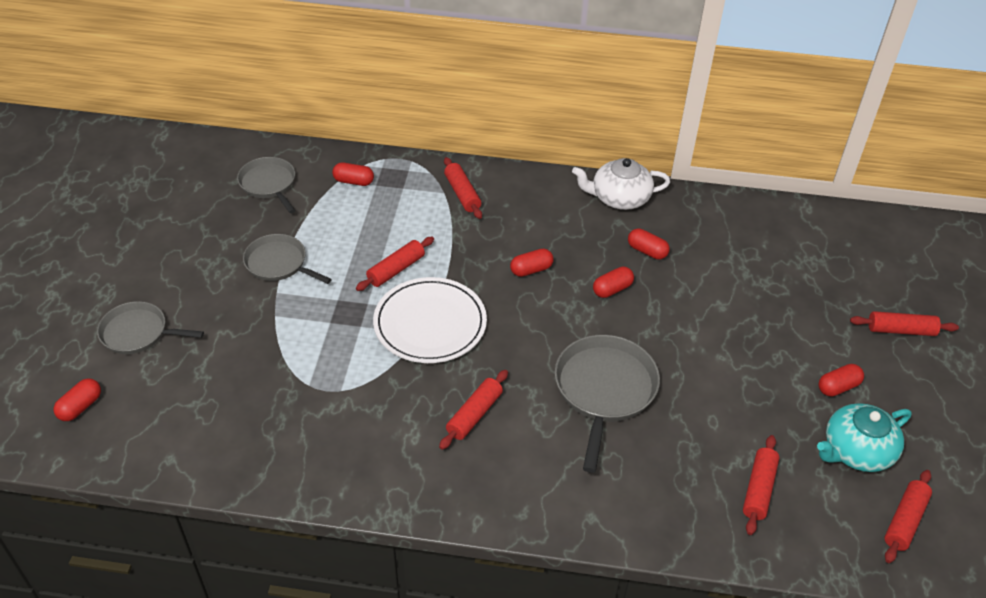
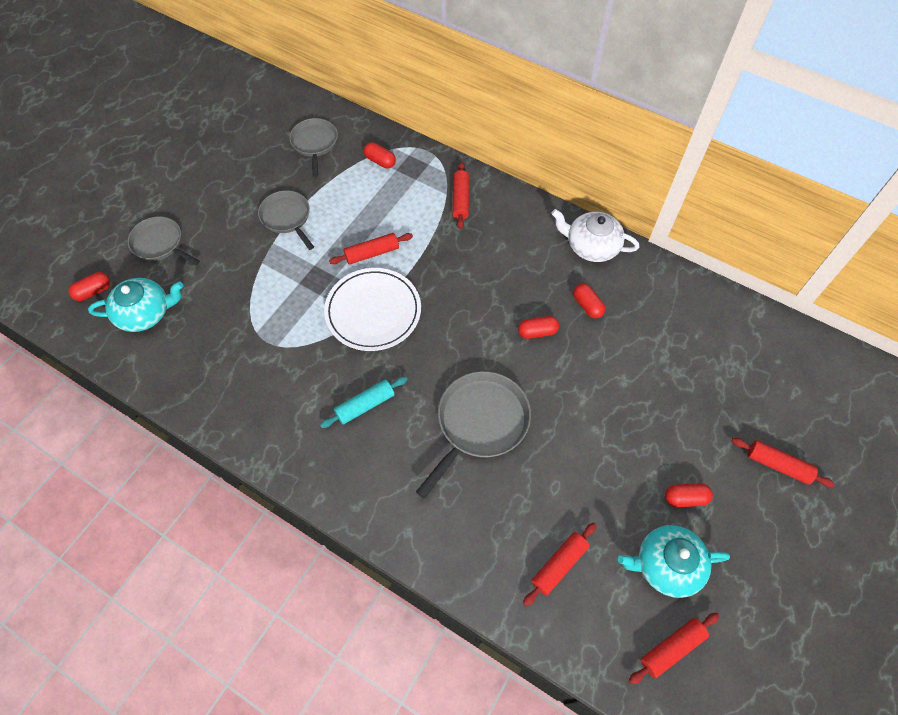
camera: 25 degrees right, 15 degrees up
red rolling pin [439,370,508,450] -> turquoise rolling pin [320,376,408,428]
red capsule [510,248,553,277] -> none
none -> turquoise teapot [88,278,183,332]

